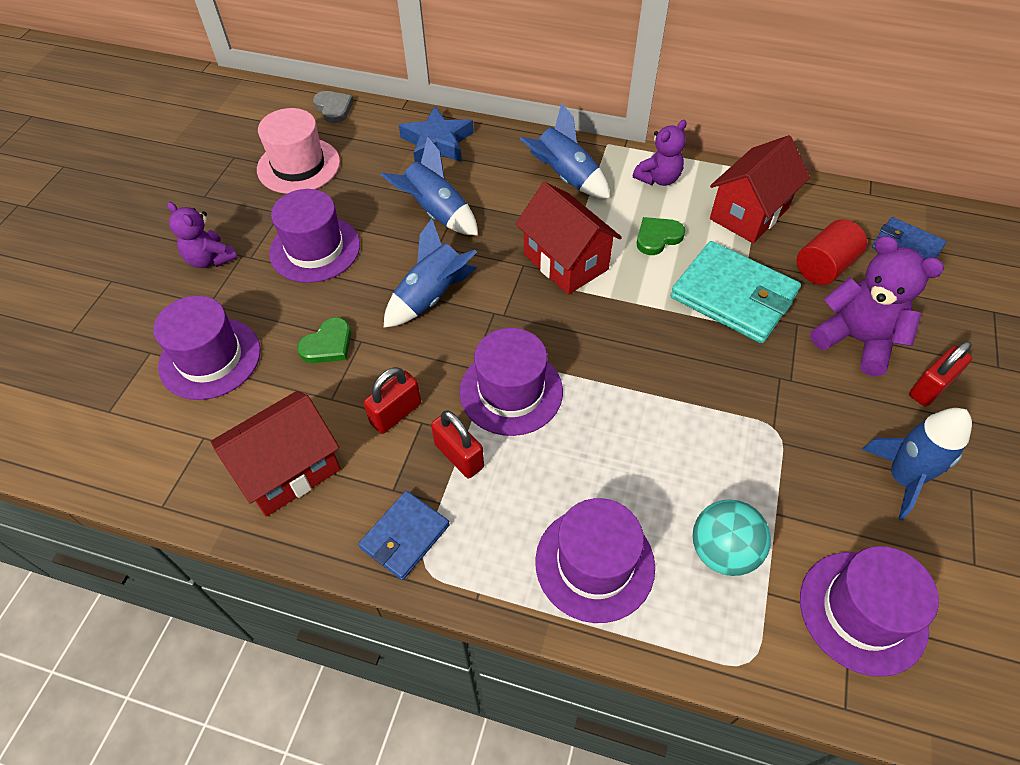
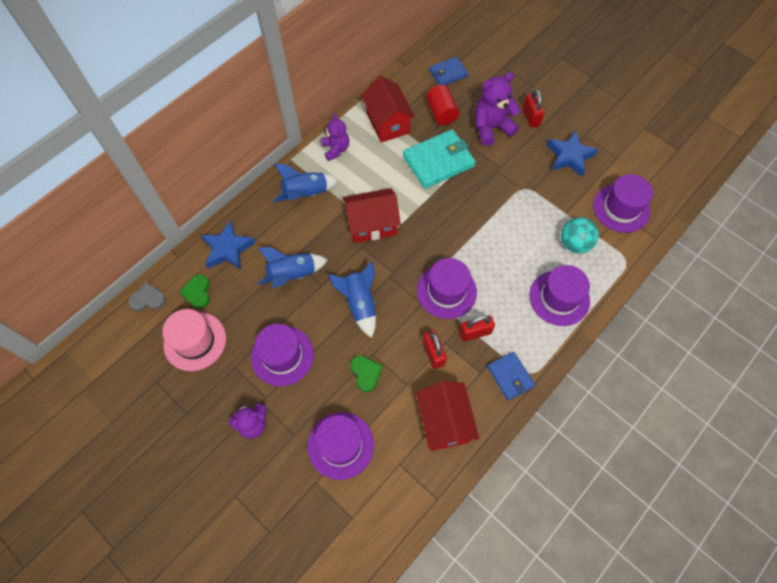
camera: 65 degrees left, 10 degrees up
green heart [637,217,685,255] -> green heart moved to [179,274,210,309]
blue rocket [862,408,972,520] -> blue star [546,131,599,177]

